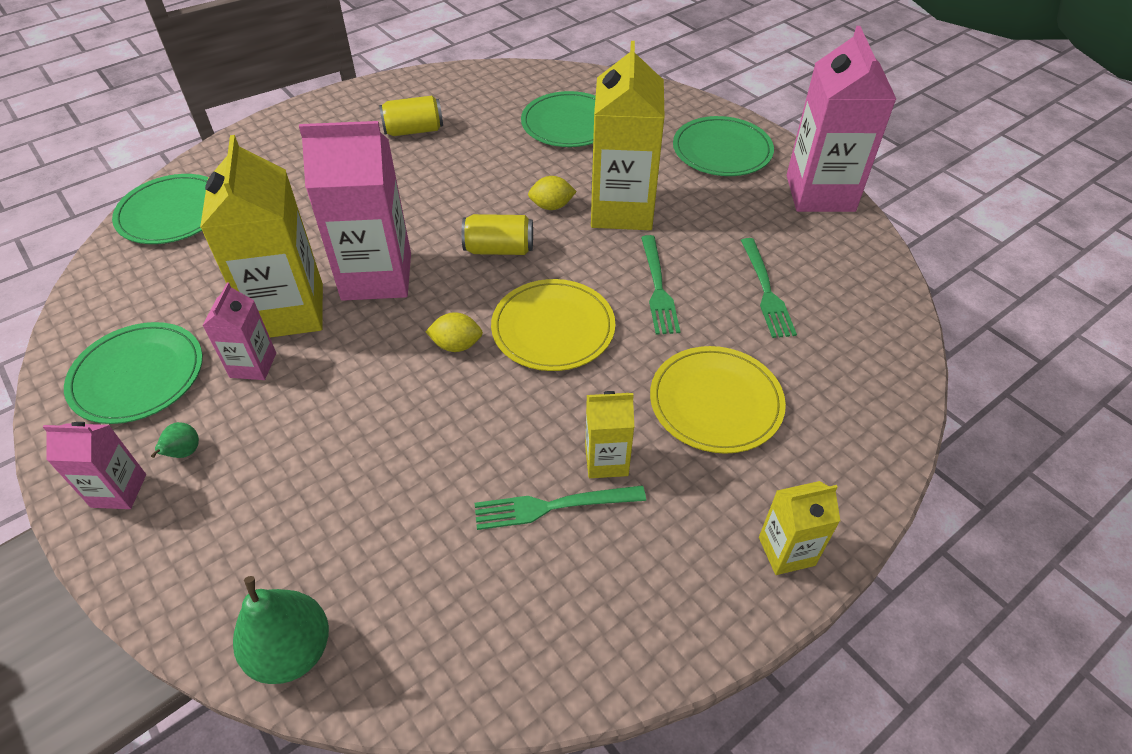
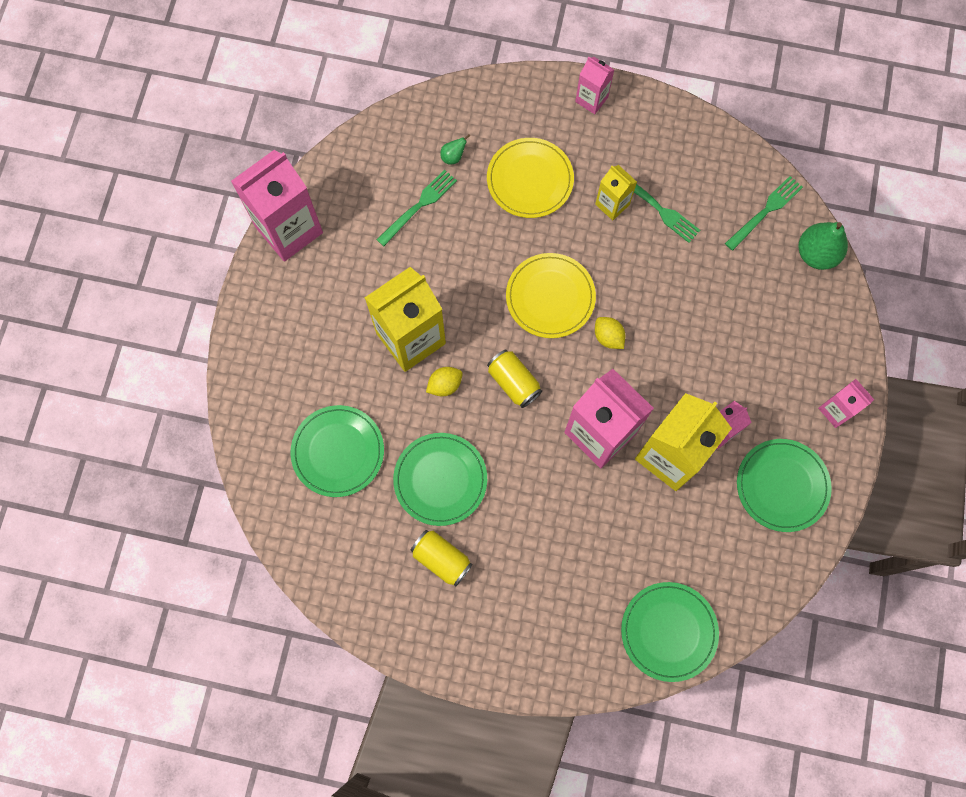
camera: 130 degrees left, 25 degrees up
green pear [151,422,199,458] -> green pear moved to [440,134,470,164]
yellow lemon [528,176,577,210] -> yellow lemon turned 75 degrees counterclockwise [426,367,462,396]
green fork [641,235,680,335] -> green fork moved to [725,176,803,251]
green plate [673,116,774,176] -> green plate moved to [393,433,487,526]
yellow carton [759,481,840,575] -> pink carton [575,57,614,114]

